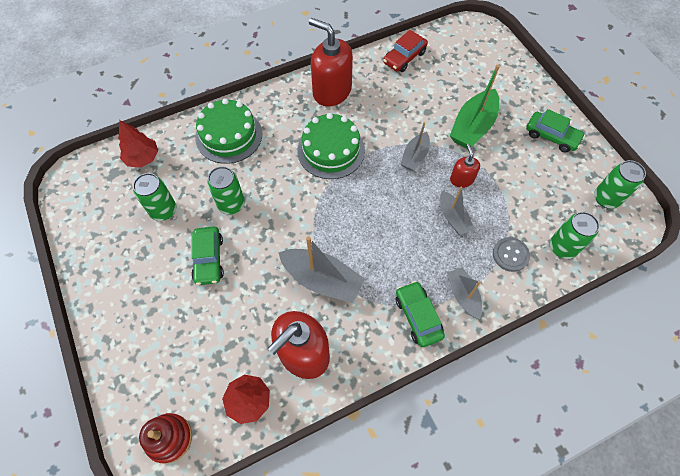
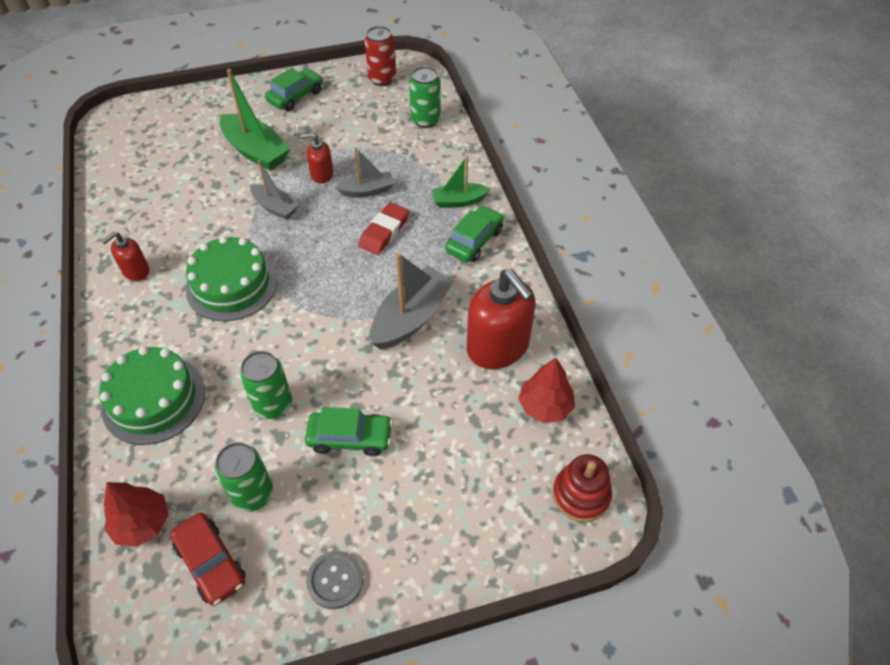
camera: 80 degrees left, 10 degrees down
red soap dispenser [309,18,353,107] -> red soap dispenser [101,232,149,281], size x0.51
red car [383,30,428,72] -> red car moved to [170,512,246,606]
green car [396,281,445,347] -> green car turned 135 degrees clockwise [445,205,504,262]
grey boat [447,267,482,319] -> green boat [432,156,491,208]
grey button [493,237,530,272] -> grey button moved to [306,551,364,609]
green can [594,160,646,209] -> red can [365,26,396,86]
none -> red eraser [358,202,409,255]

